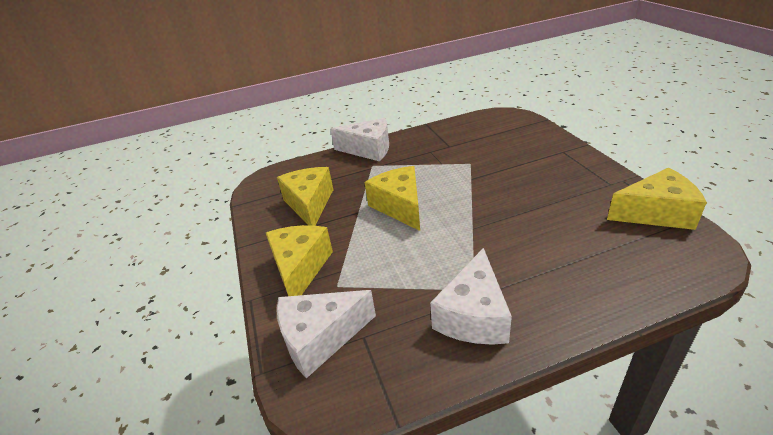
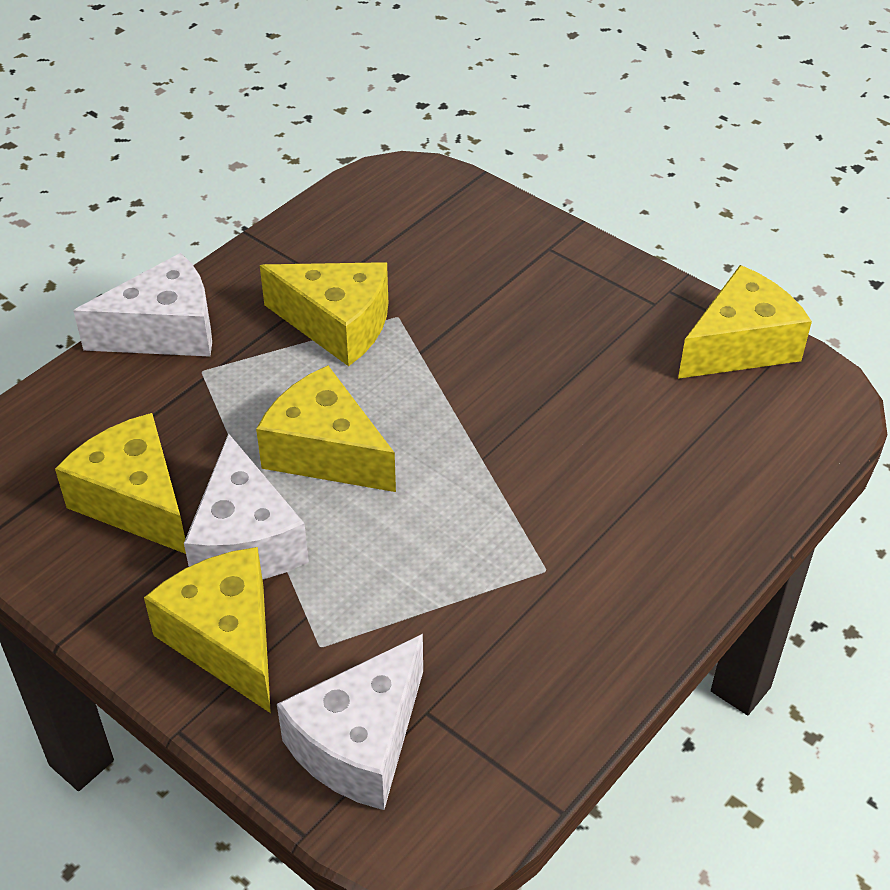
camera: 35 degrees left, 10 degrees up
white cheese [430,248,512,345] -> white cheese moved to [184,433,309,579]
none -> yellow cheese [260,262,388,366]

